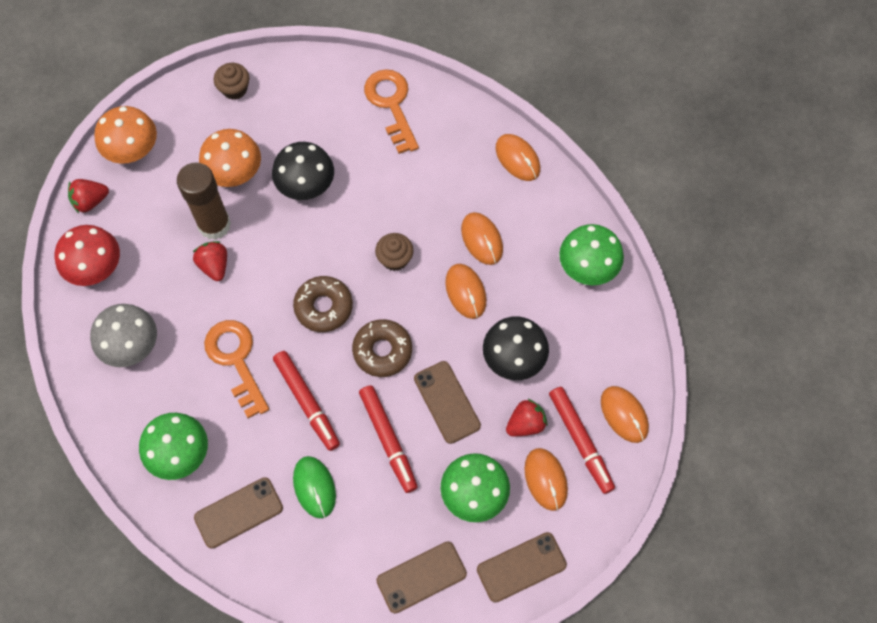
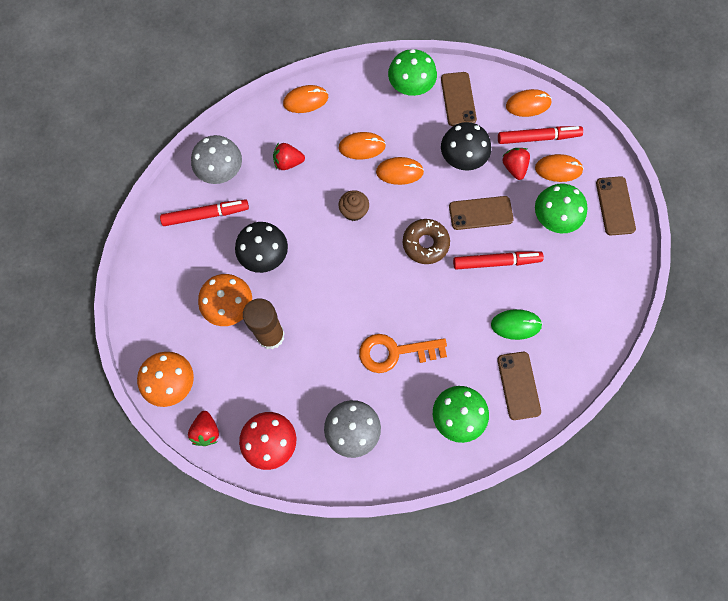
camera: 70 degrees left, 5 degrees up
red strawberry [193,241,227,281] -> red strawberry moved to [273,143,305,170]
brown cupcake [214,63,249,100] -> none
red marker [273,351,340,451] -> red marker moved to [160,199,249,226]
brown donut [293,276,353,332] -> none
orange key [364,69,419,154] -> grey mushroom [191,135,242,184]
brown phone [376,541,467,613] -> brown phone moved to [441,72,477,126]

